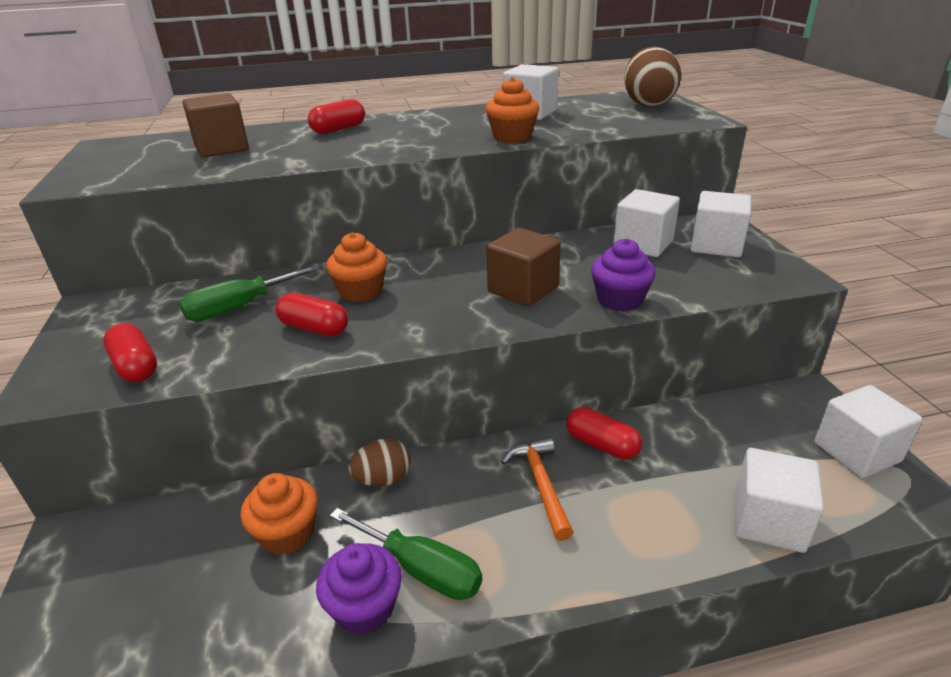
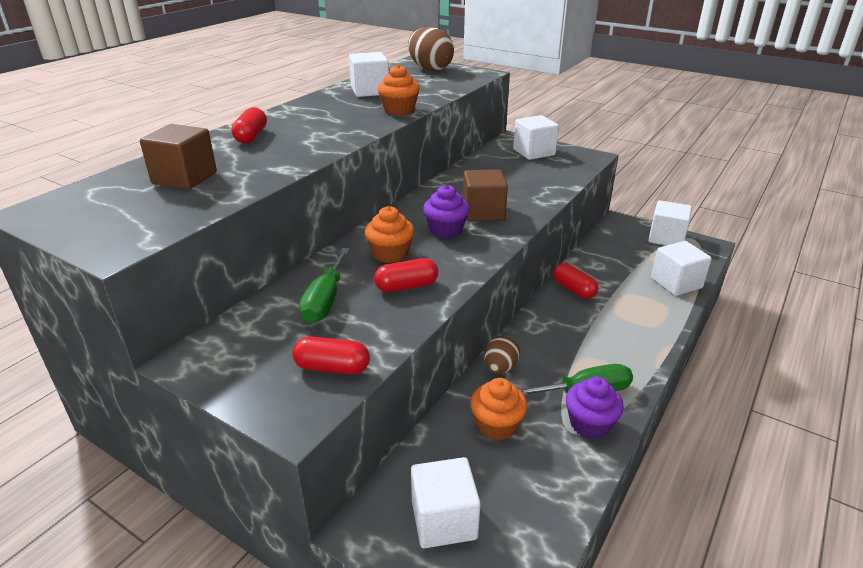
camera: 45 degrees left, 0 degrees up
orange hammer [501,437,574,541] -> none
red capsule [567,407,642,460] -> red capsule turned 60 degrees clockwise [553,263,598,299]
purple cupcake [591,238,656,312] -> purple cupcake moved to [423,185,470,238]
white cube [613,189,680,257] -> white cube moved to [411,457,481,548]

